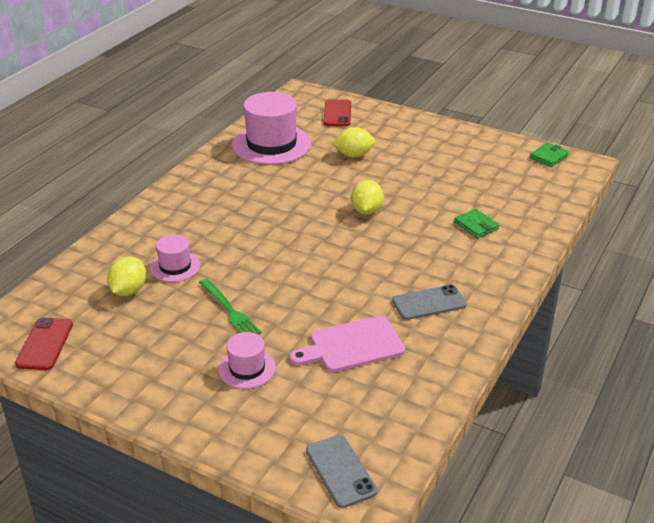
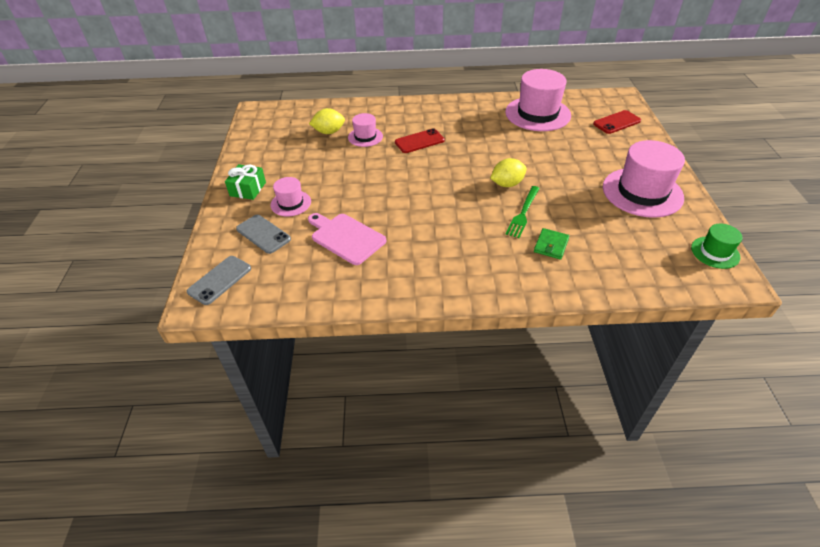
camera: 60 degrees right, 10 degrees up
red phone [15,317,73,370] -> red phone moved to [395,128,445,153]
green fork [199,279,262,334] -> green fork moved to [505,186,540,238]
yellow lemon [332,127,375,157] -> none
grey phone [392,285,467,320] -> grey phone moved to [236,215,291,254]
green wallet [530,143,569,167] -> green hat [691,223,743,269]
none -> green gift [225,164,266,200]
none -> pink hat [603,140,685,218]

